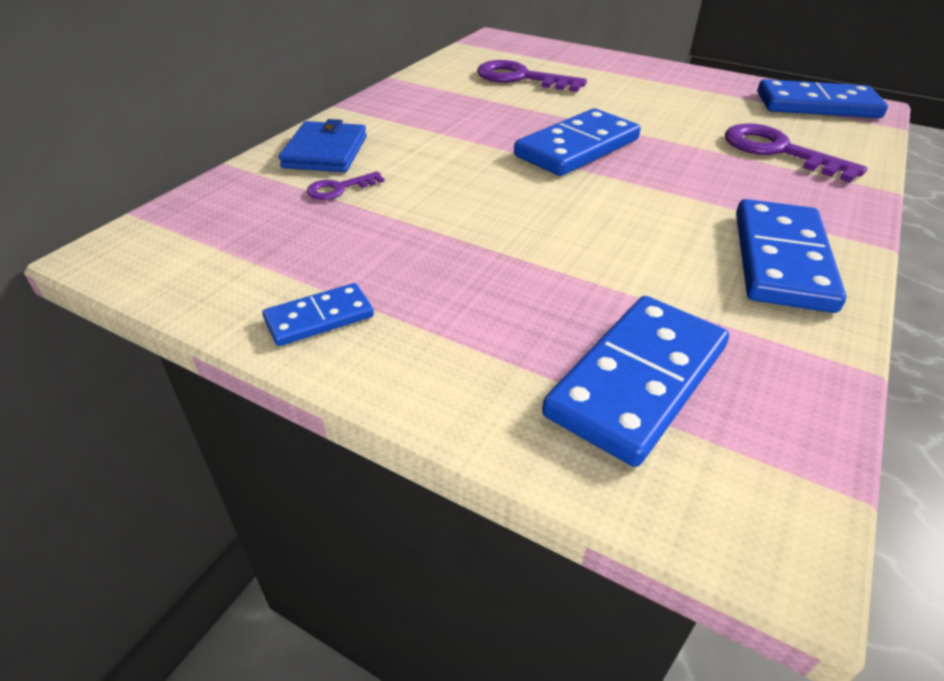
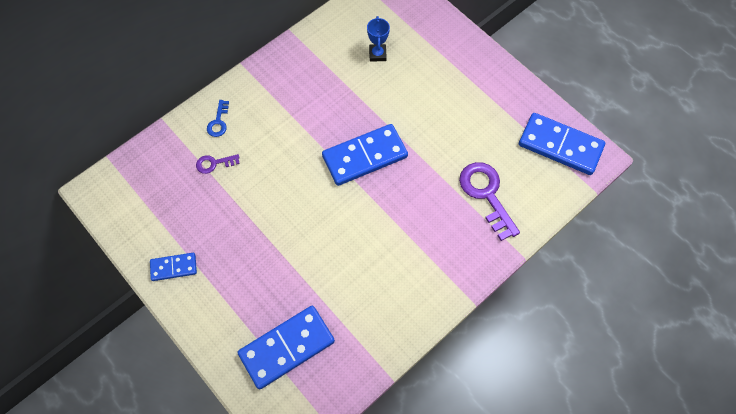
camera: 20 degrees right, 25 degrees up
blue wallet [279,119,367,172] -> blue key [207,100,229,137]
purple key [477,60,587,92] -> blue trophy [367,16,390,62]
blue domino [736,199,846,313] -> none

